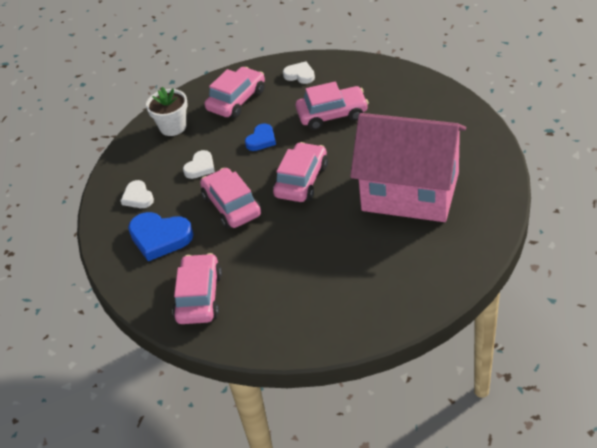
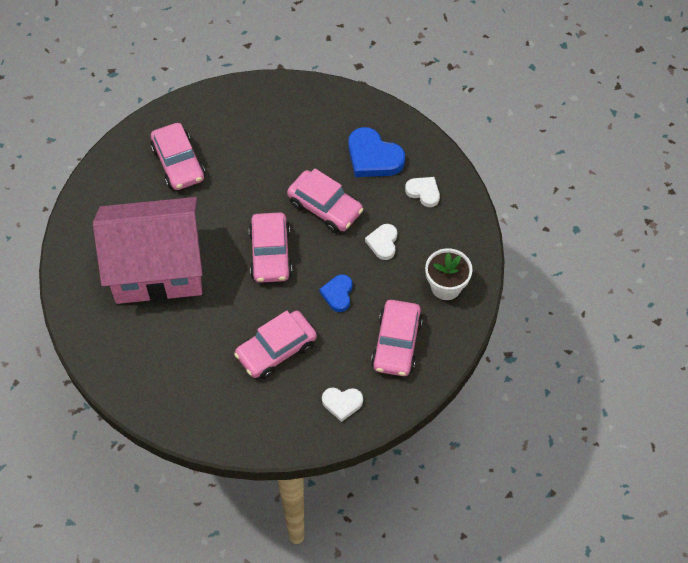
camera: 150 degrees right, 15 degrees up
blue heart [128,212,194,261] -> blue heart turned 135 degrees counterclockwise [348,127,405,177]
pink car [173,253,222,324] -> pink car moved to [150,123,205,190]

